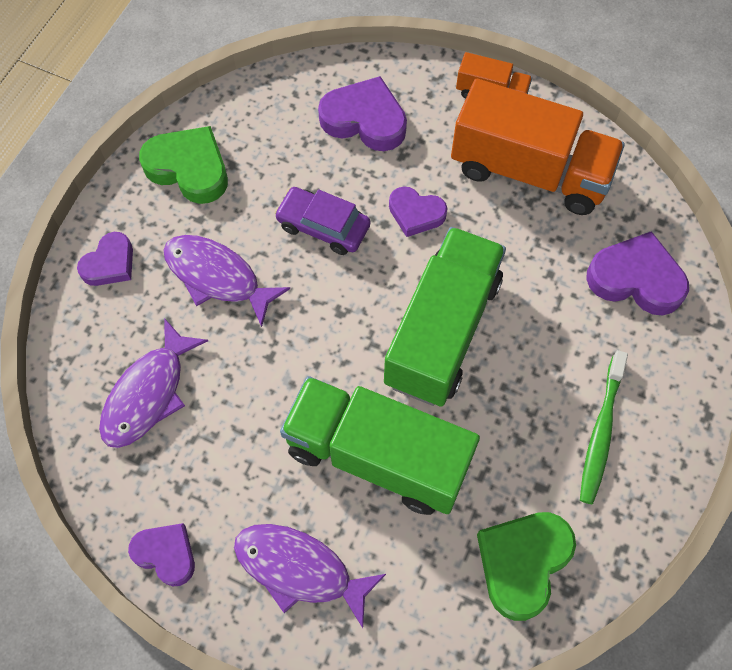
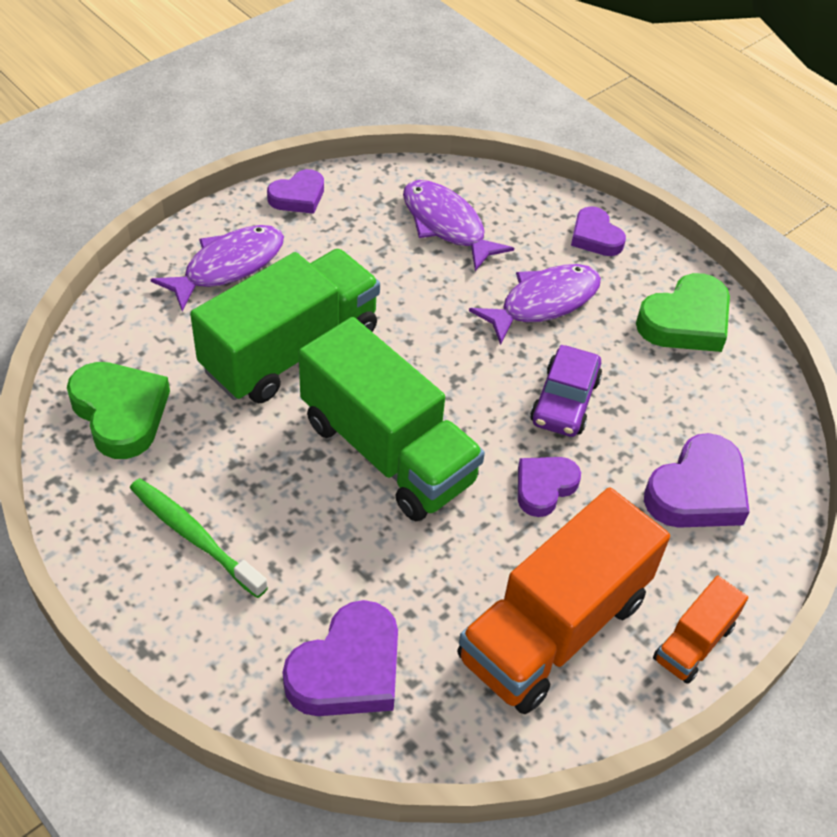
camera: 110 degrees right, 15 degrees down
purple car [274,187,370,255] -> purple car turned 150 degrees clockwise [530,345,602,437]

